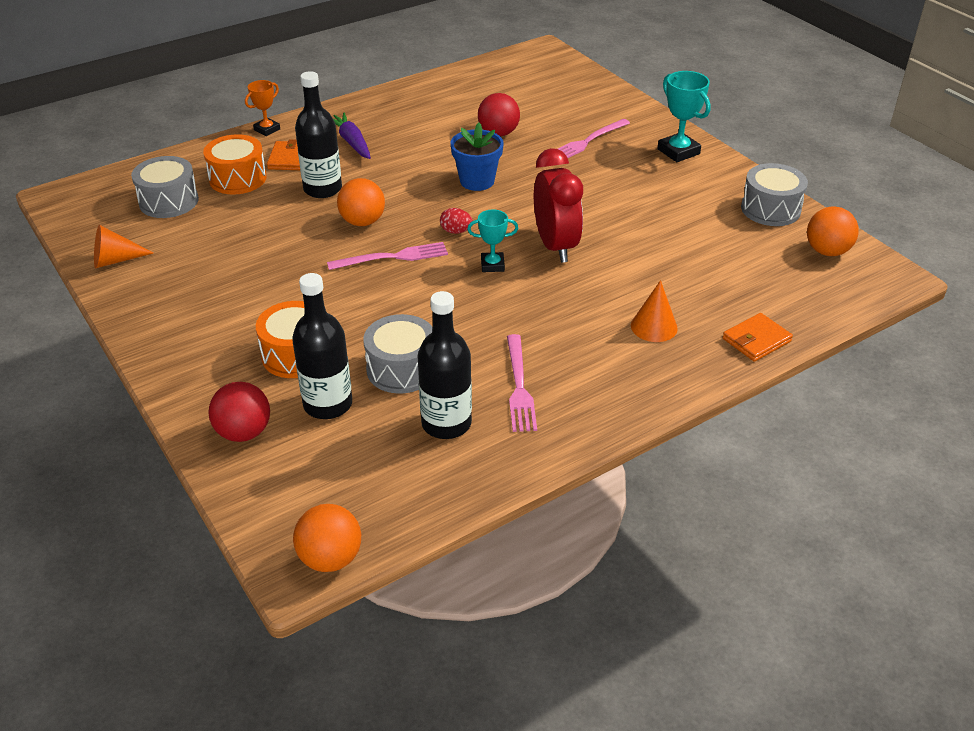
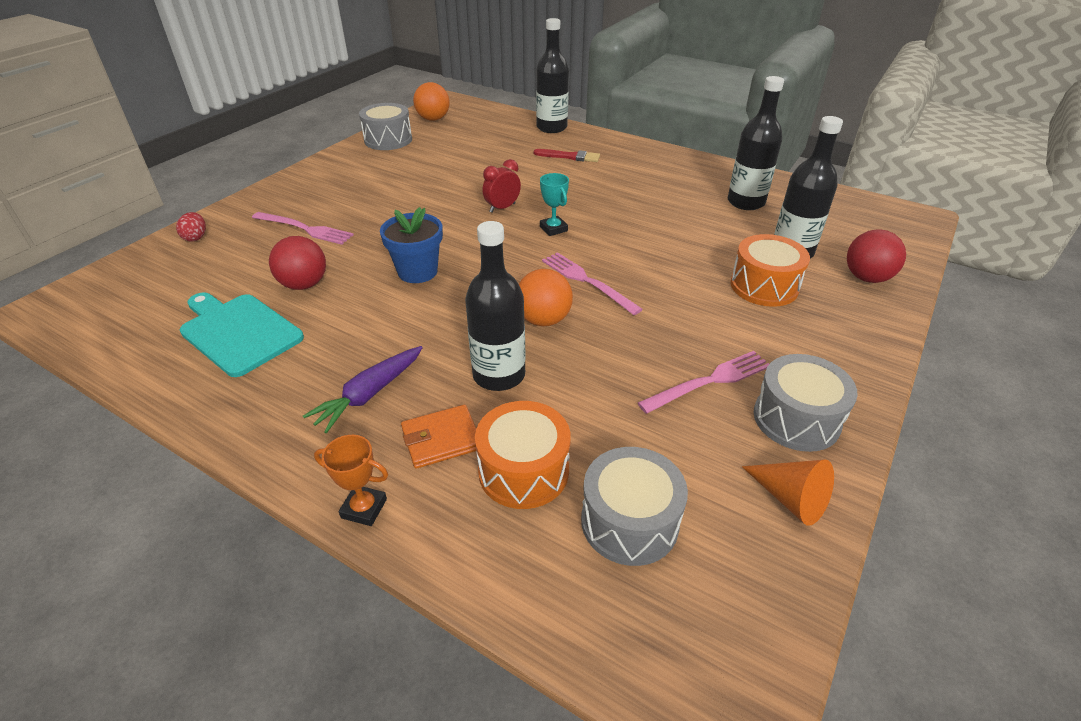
camera: 115 degrees left, 0 degrees up
orange ball [293,504,361,572] -> none
grey drum [363,314,433,394] -> grey drum moved to [754,354,858,452]
red egg [440,208,473,234] -> red egg moved to [176,212,206,241]
pink fork [507,334,537,432] -> pink fork moved to [638,351,769,414]
red clock [534,148,583,263] -> red clock [482,159,521,213], size x0.54
orange cone [631,280,678,342] -> red brush [534,149,600,162]
turquoise trophy [657,71,711,162] -> none
orange wallet [722,313,793,362] -> black bottle [536,18,569,133]
none -> turquoise cutting board [180,292,304,377]

